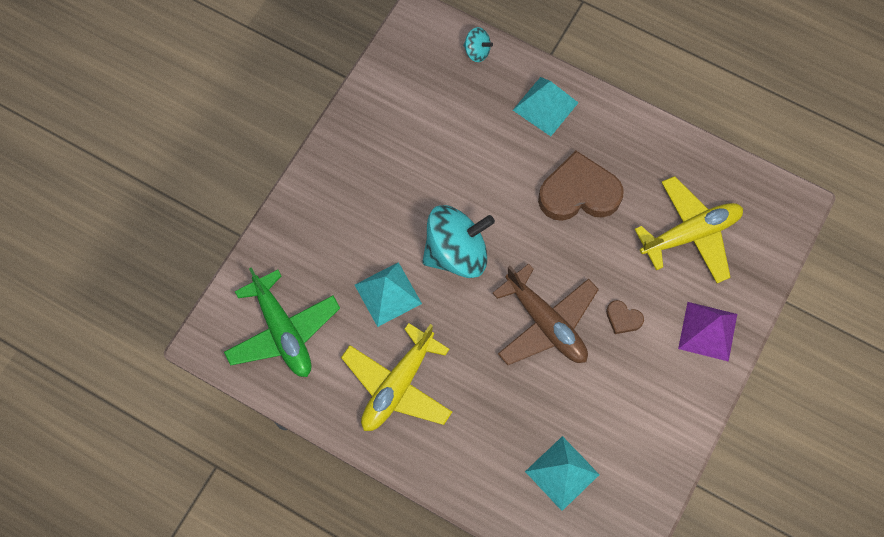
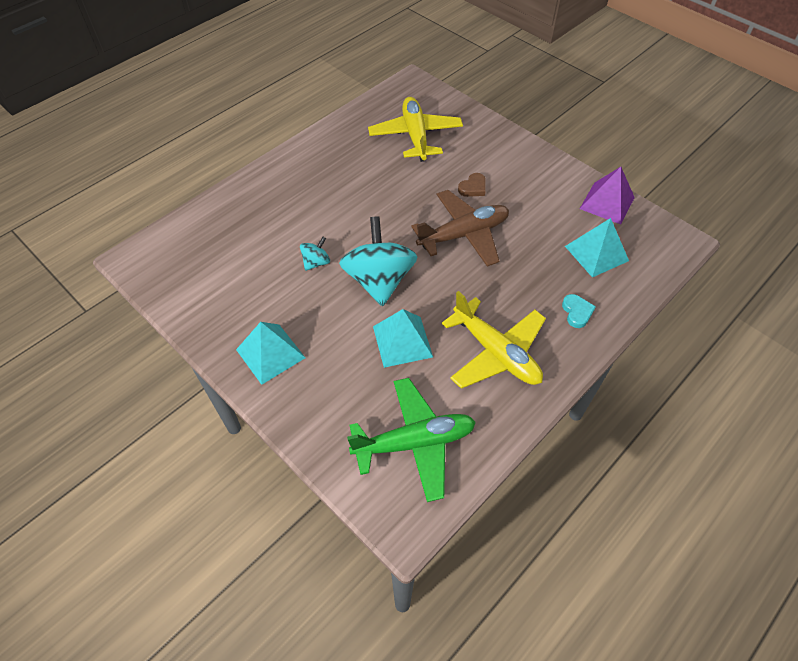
camera: 75 degrees left, 15 degrees down
turquoise spinning top [463,27,493,62] -> turquoise spinning top moved to [300,237,330,271]
turquoise pyramid [513,77,578,136] -> turquoise pyramid moved to [236,322,305,385]
brown heart [538,151,624,221] -> none
purple pyramid [678,302,737,362] -> purple pyramid moved to [580,167,635,225]
none -> turquoise heart [562,294,596,328]

